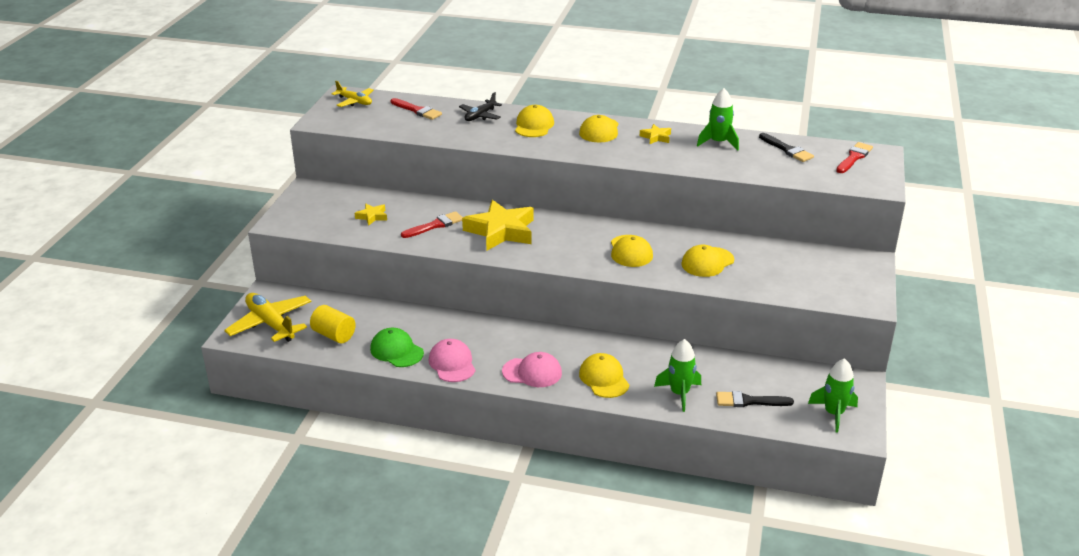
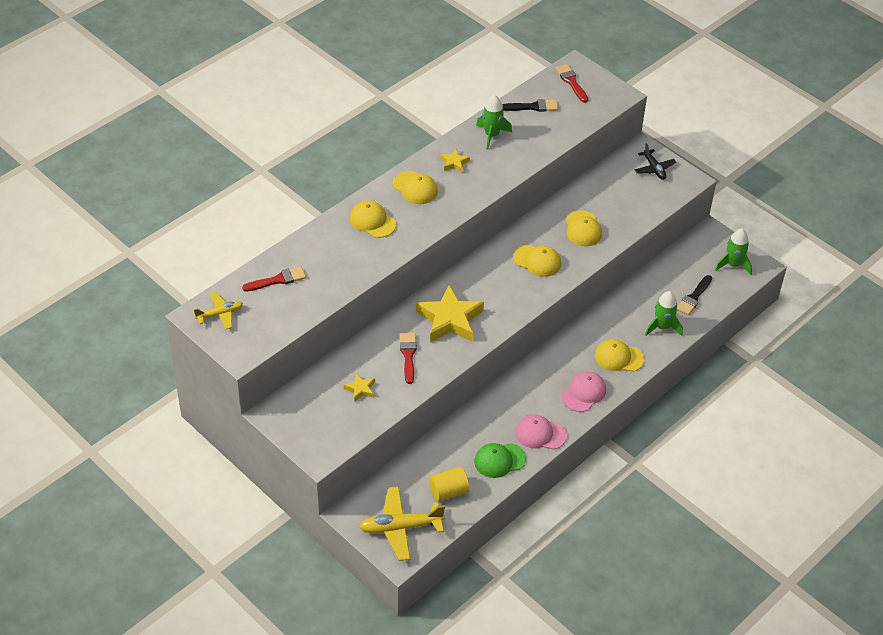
camera: 60 degrees left, 15 degrees up
black plane [459,92,502,121] -> black plane moved to [634,143,676,180]

